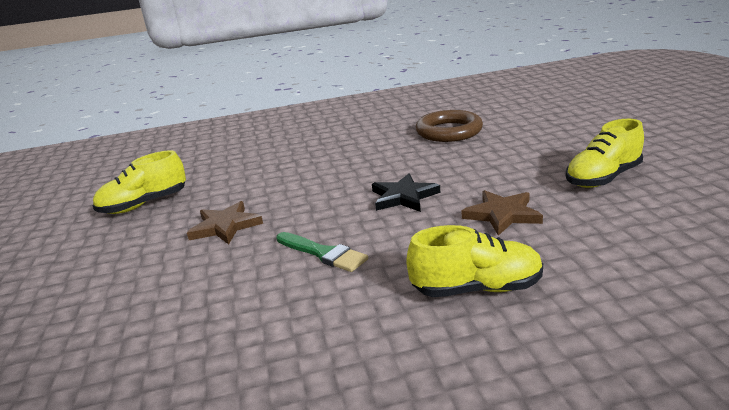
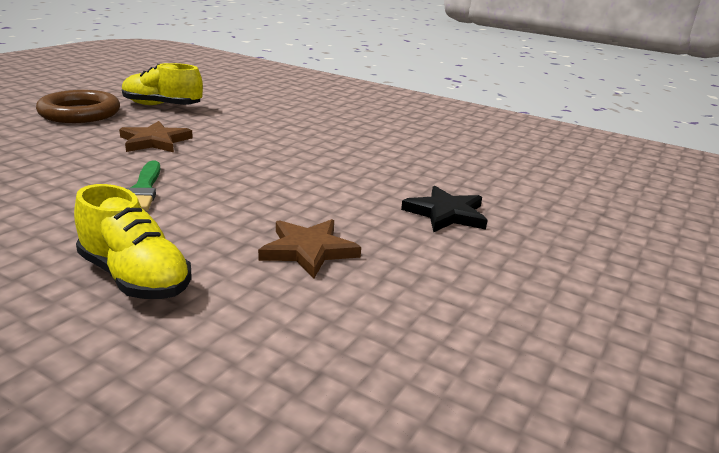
camera: 40 degrees right, 0 degrees up
black star [372,174,440,212] -> black star moved to [401,186,488,232]
brown ring [416,110,483,142] -> brown ring moved to [36,90,120,123]
yellow shoe [565,119,644,188] -> none

